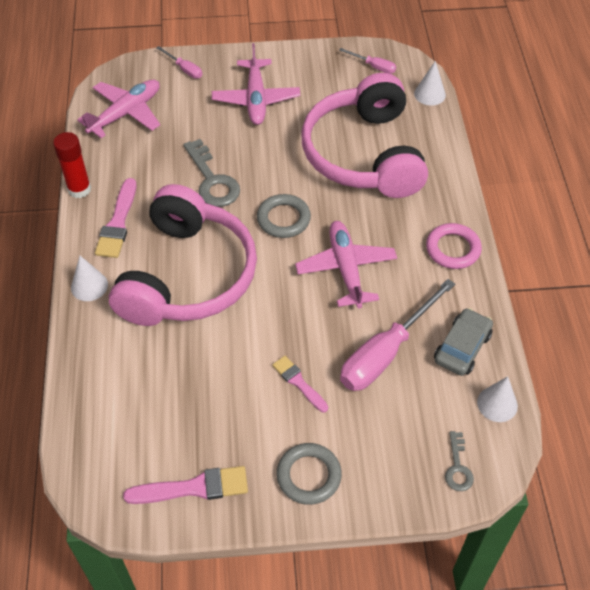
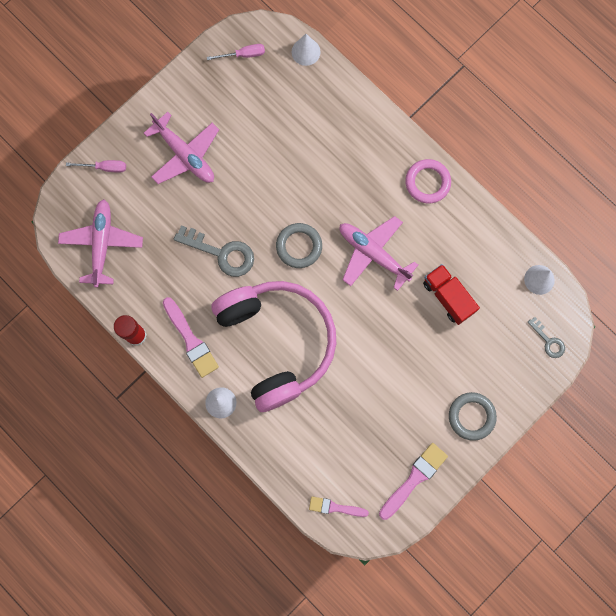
camera: 40 degrees left, 25 degrees up
pink brush [272,356,328,412] -> pink brush moved to [309,496,369,517]
pink headphones [302,73,428,198] -> none
pink screwdriver [340,279,455,391] -> red truck [423,264,480,325]
grey car [434,308,493,376] -> none

